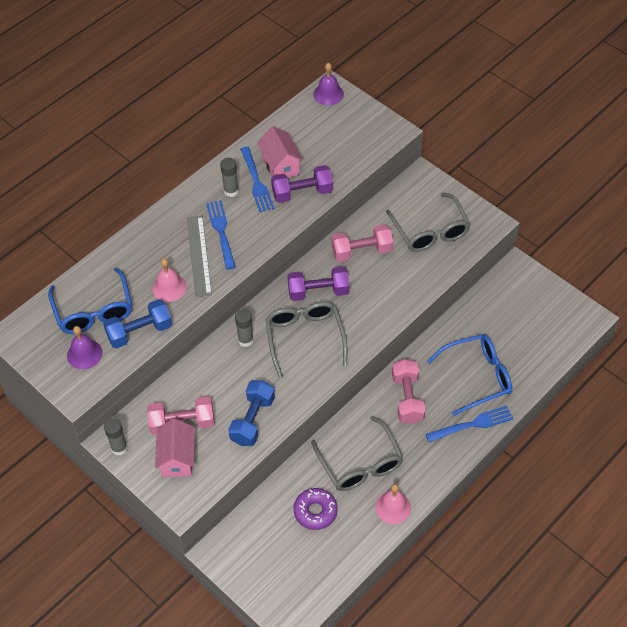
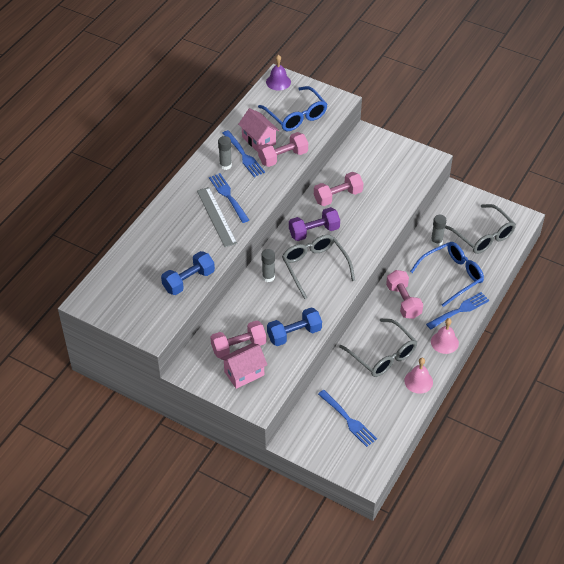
camera: 15 degrees left, 5 degrees down
blue glasses [48,268,132,334] -> blue glasses moved to [258,86,327,131]
purple bell [67,326,103,369] -> none
grey glue stick [104,418,128,455] -> grey glue stick moved to [431,215,446,247]
pink bell [152,258,187,302] -> pink bell moved to [431,318,459,354]
pink house [155,418,195,477] -> pink house turned 75 degrees clockwise [220,343,267,389]
blue dumbbell [228,380,275,446] -> blue dumbbell turned 60 degrees clockwise [267,307,322,346]
purple dumbbell [271,165,333,203] -> pink dumbbell [258,132,308,167]
purple donut [293,488,338,530] -> none
grey glasses [386,193,471,252] -> grey glasses moved to [445,204,516,254]
none -> blue fork [318,390,377,447]

